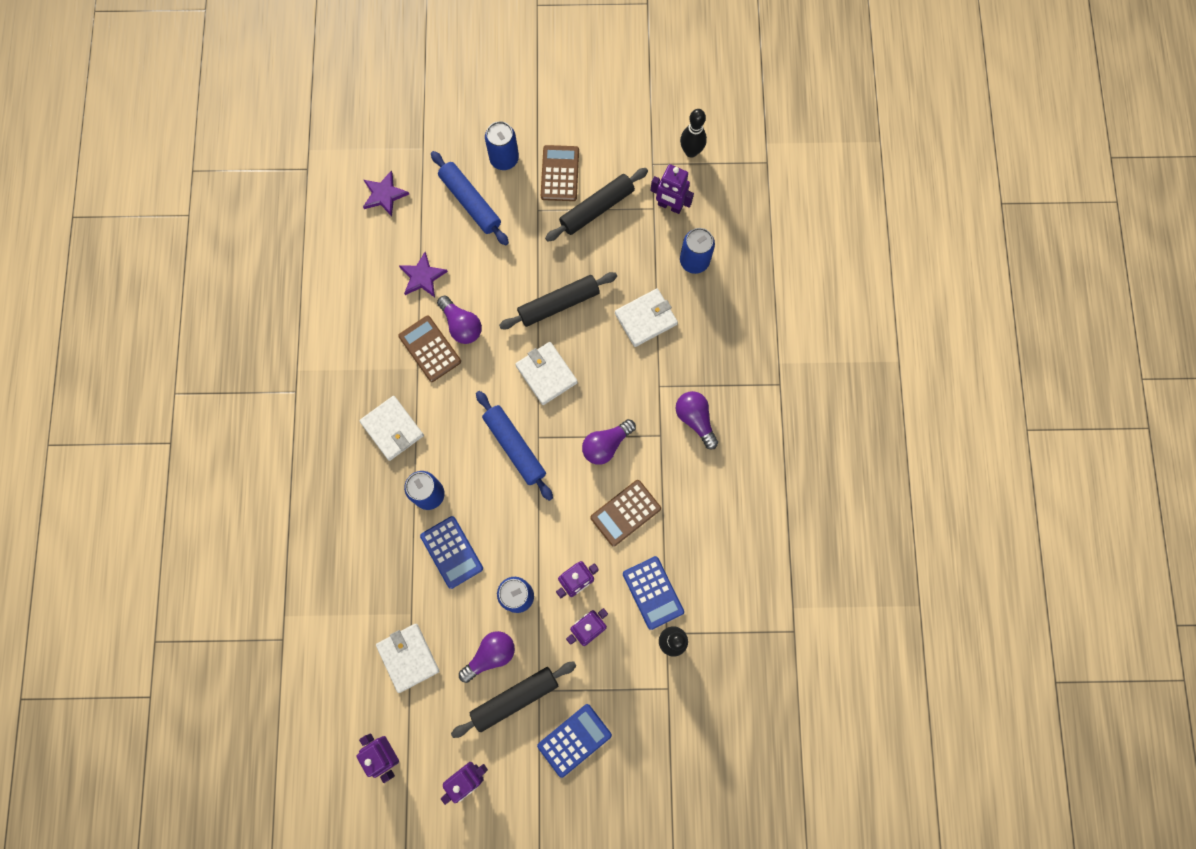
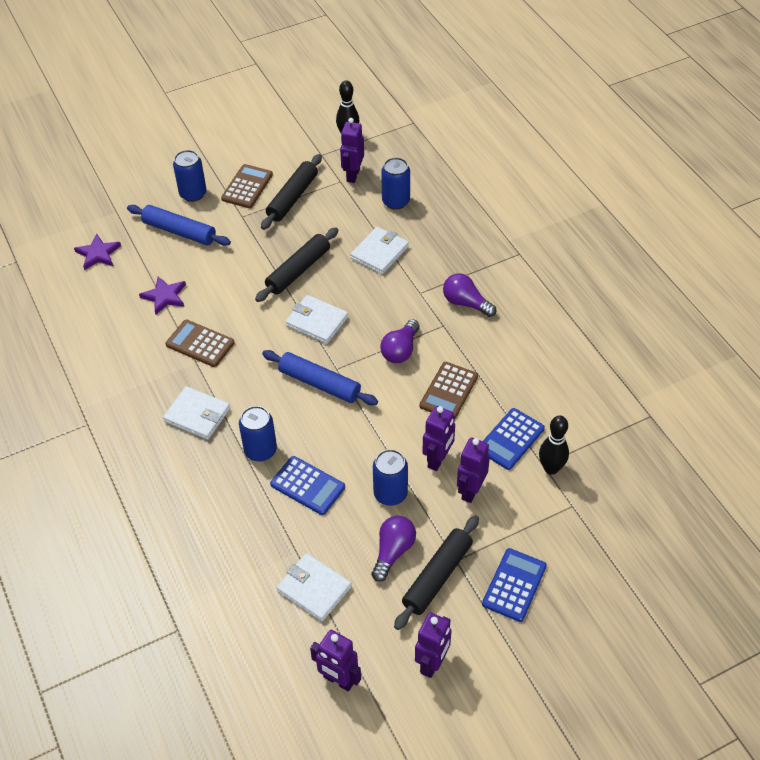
camera: 25 degrees left, 25 degrees down
purple light bulb [437,296,482,344] -> none
brown calculator [541,145,579,201] -> brown calculator turned 45 degrees clockwise [221,164,273,208]
blue calculator [623,556,684,630] -> blue calculator turned 90 degrees clockwise [483,408,545,470]
purple robot [650,164,694,214] -> purple robot turned 105 degrees clockwise [340,118,364,183]

